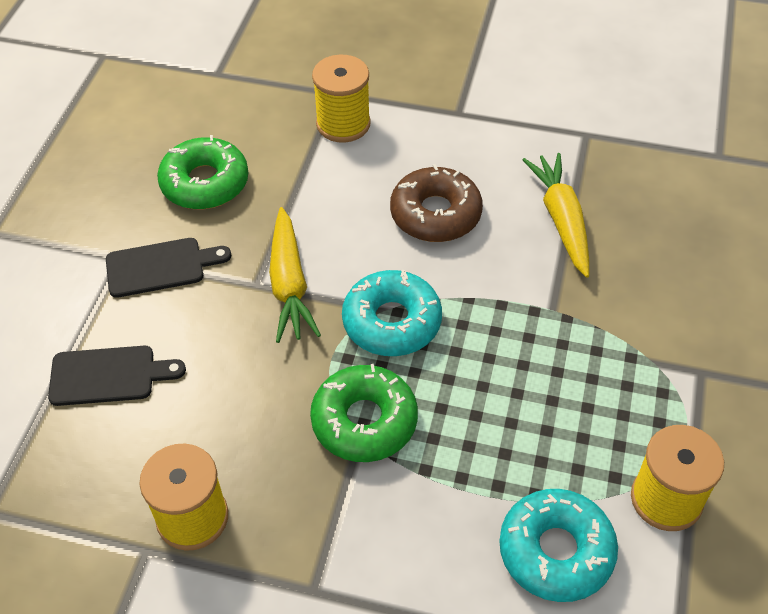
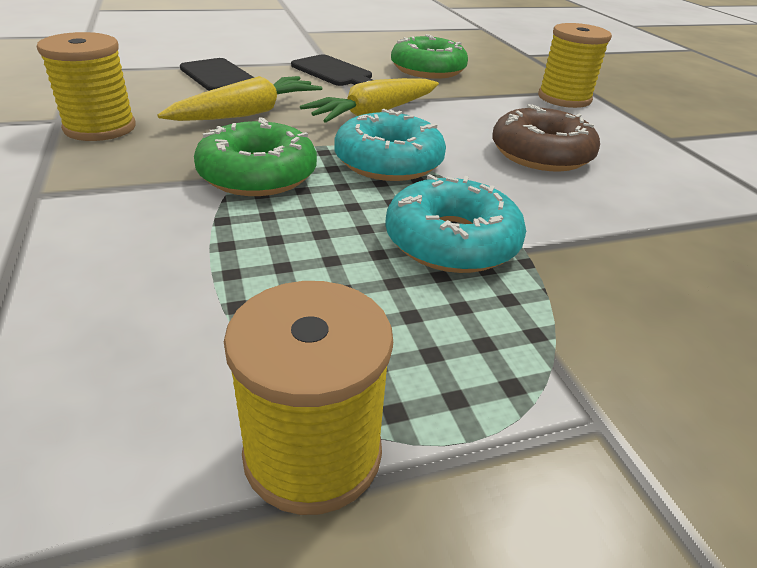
camera: 55 degrees right, 15 degrees down
turquoise donut [499,489,618,602] -> turquoise donut moved to [385,174,526,273]
yellow carrot [523,153,590,278] -> yellow carrot moved to [157,76,322,121]

